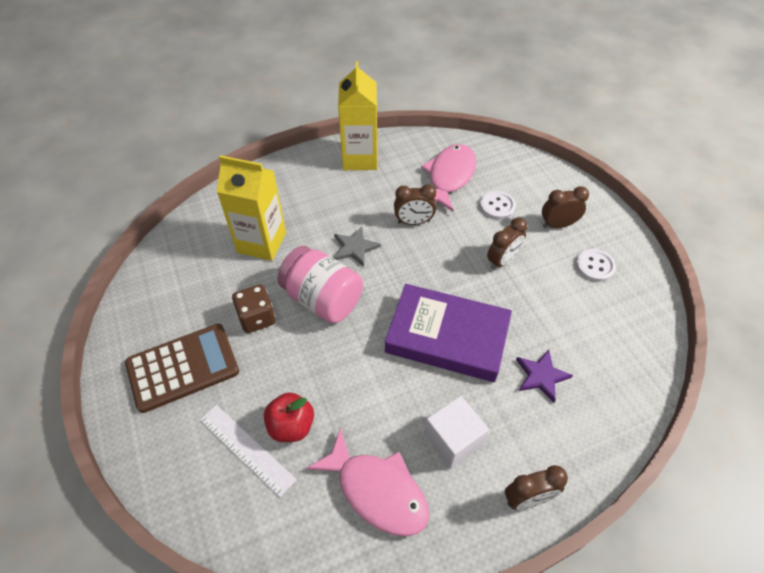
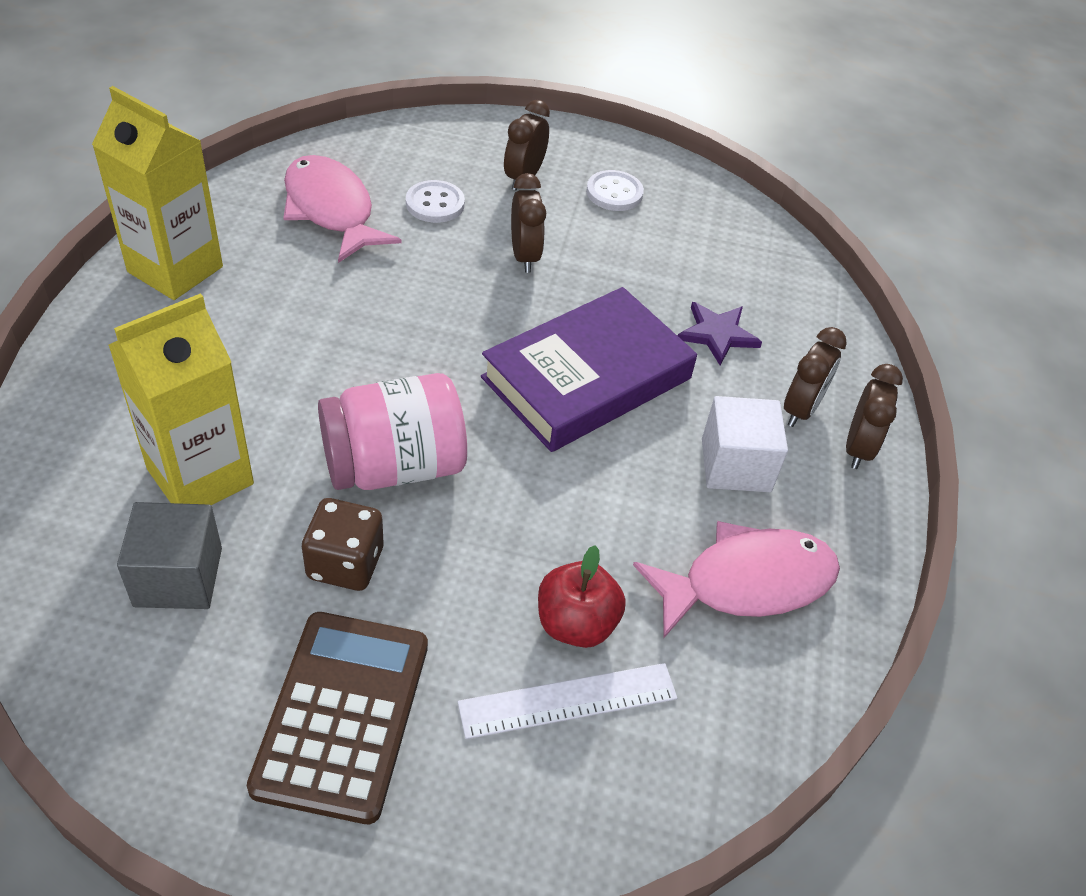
camera: 60 degrees left, 5 degrees down
grey star [334,227,381,267] -> none
brown clock [394,184,436,225] -> brown clock moved to [784,327,847,427]
none -> grey cube [117,502,222,609]

